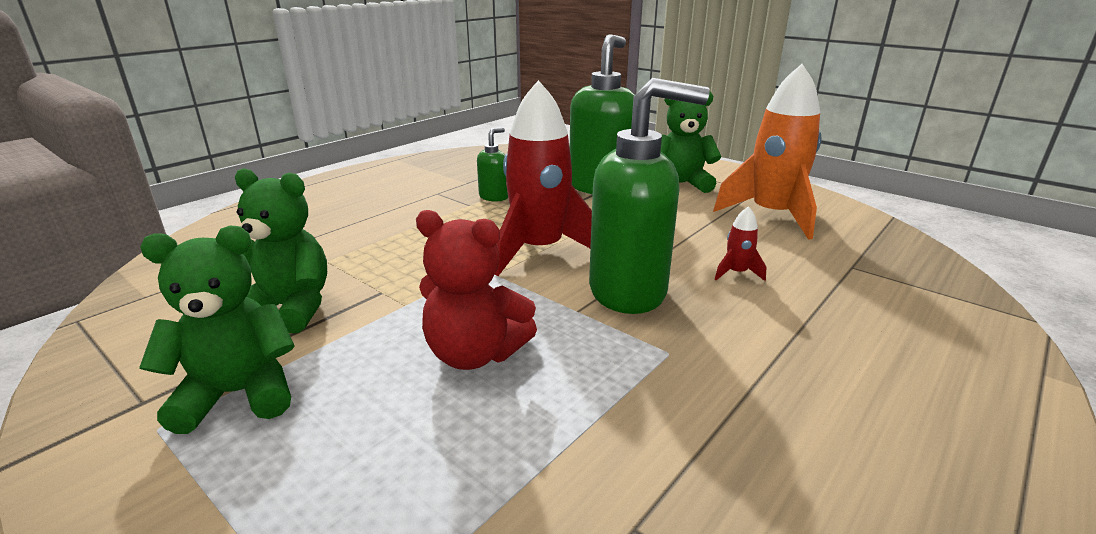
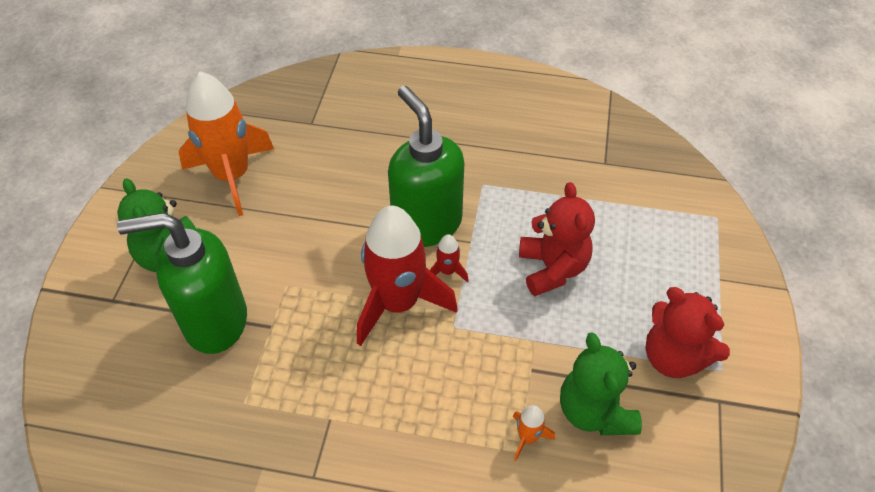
camera: 120 degrees left, 25 degrees up
green teddy bear [139,226,295,434] -> red teddy bear [645,287,730,378]
green soap dispenser [477,127,508,202] -> none
red rocket [714,206,766,281] -> red rocket moved to [430,234,469,283]
none -> orange rocket [513,405,555,461]

